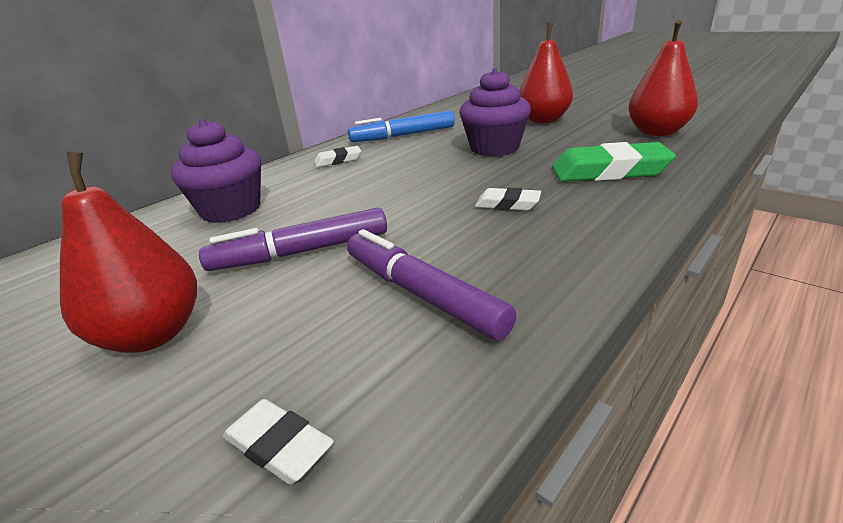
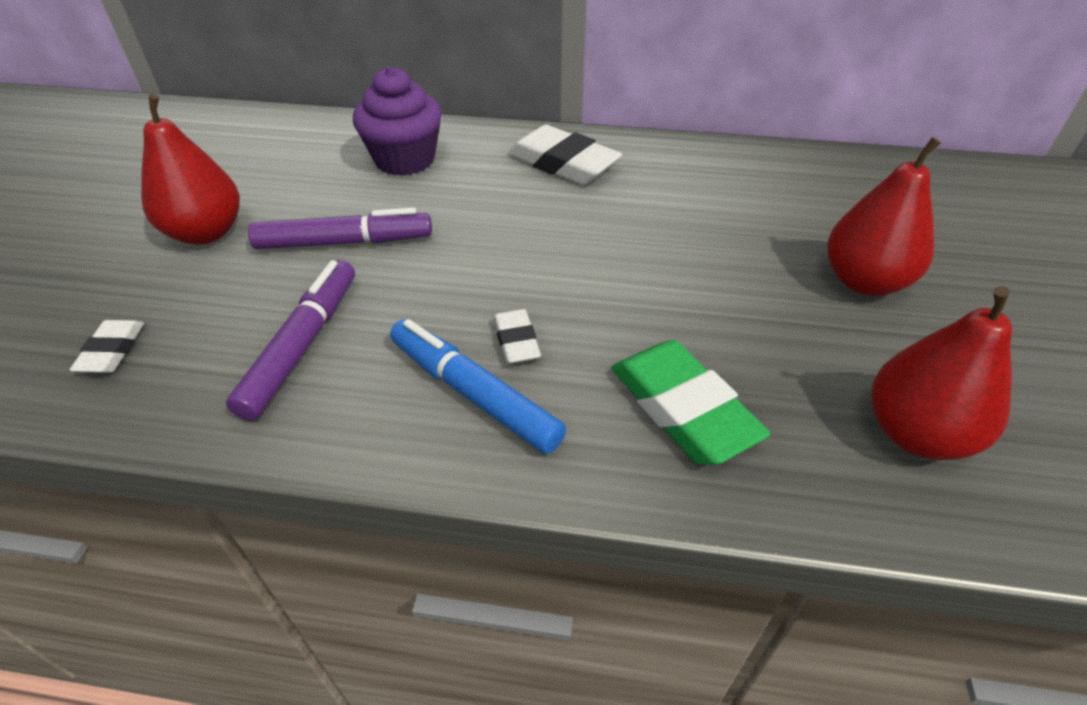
camera: 55 degrees right, 15 degrees up
purple marker [199,208,387,271] -> purple marker turned 135 degrees clockwise [248,208,432,249]
white eraser [314,146,361,167] -> white eraser [508,125,623,185], size x1.89
blue marker [348,111,455,142] -> blue marker moved to [390,319,566,454]
purple cupcake [459,68,531,156] -> none

